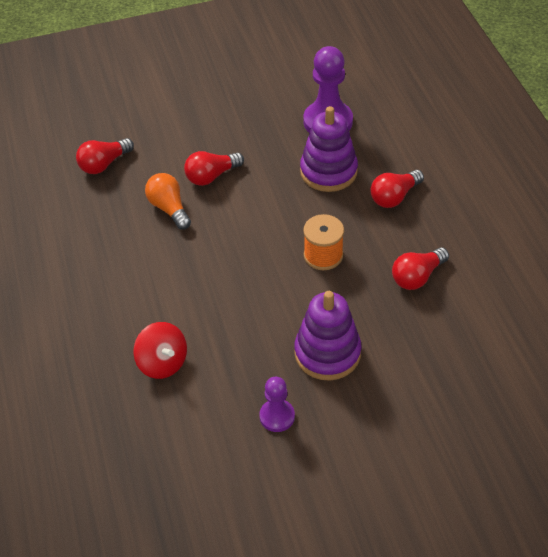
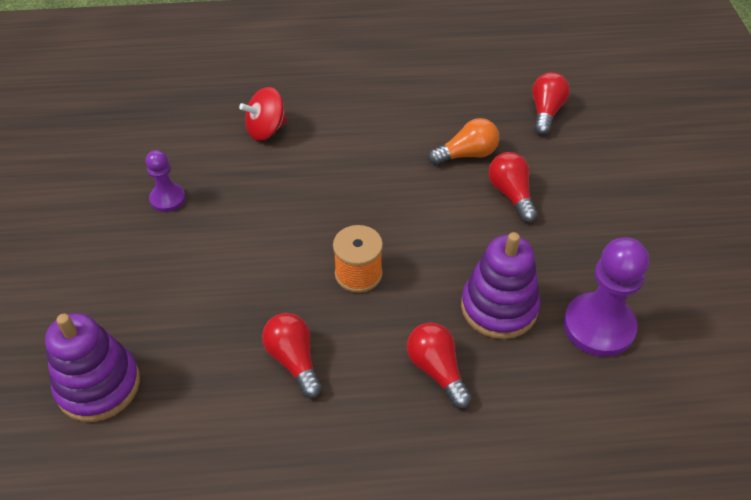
camera: 100 degrees right, 0 degrees up
red light bulb [76,138,134,174] -> red light bulb turned 45 degrees clockwise [532,72,570,135]
purple stacking toy [294,291,362,381] -> purple stacking toy moved to [45,313,140,422]

